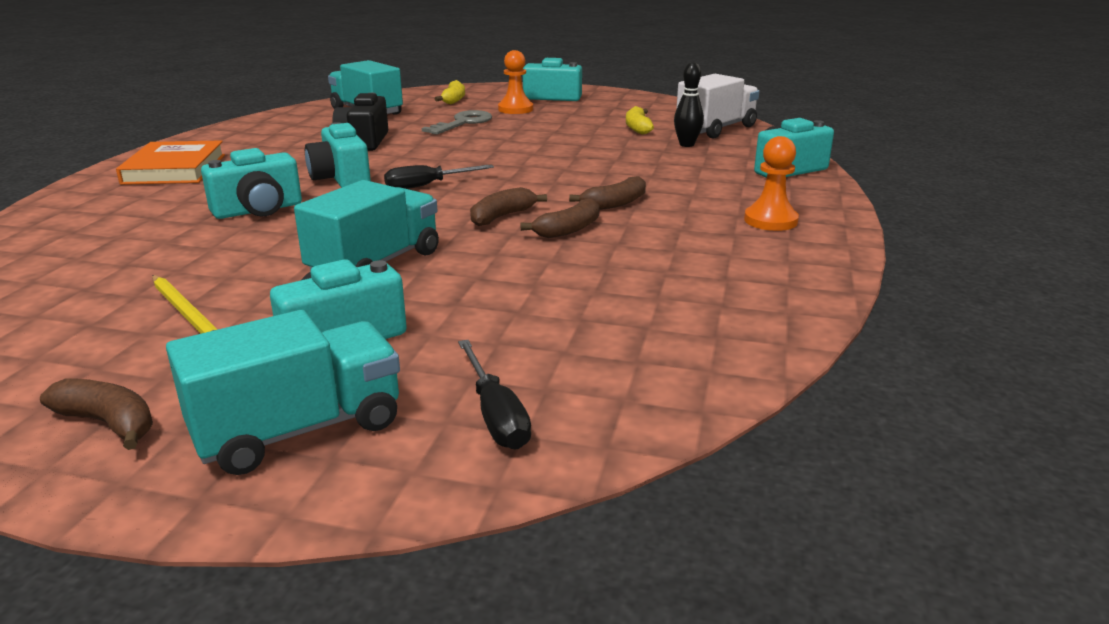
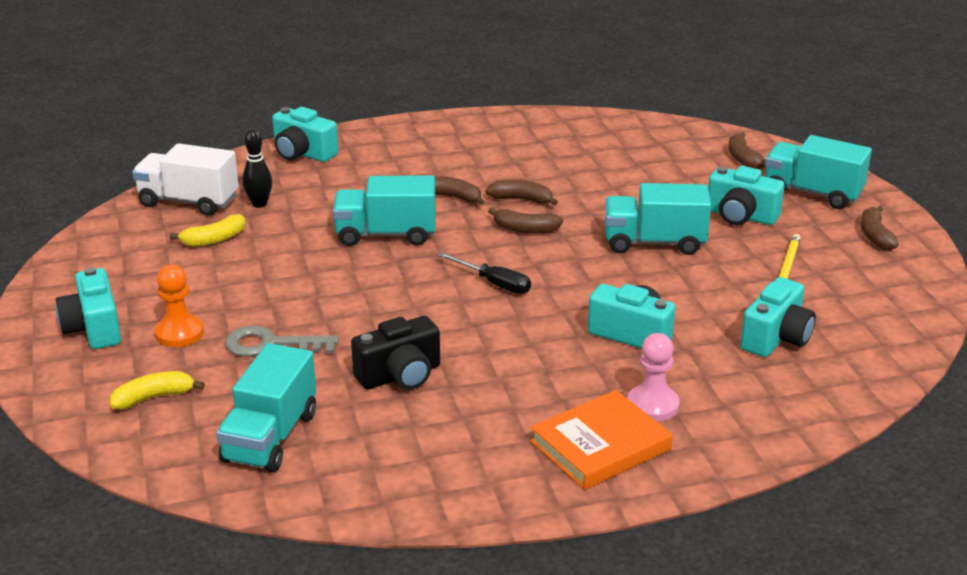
camera: 120 degrees left, 5 degrees up
turquoise camera [305,122,371,188] -> turquoise camera moved to [740,277,816,357]
black screwdriver [458,340,531,449] -> brown banana [728,132,765,169]
orange pawn [744,136,799,231] -> none
none -> turquoise truck [333,175,436,246]
none -> pink pawn [627,333,680,421]

